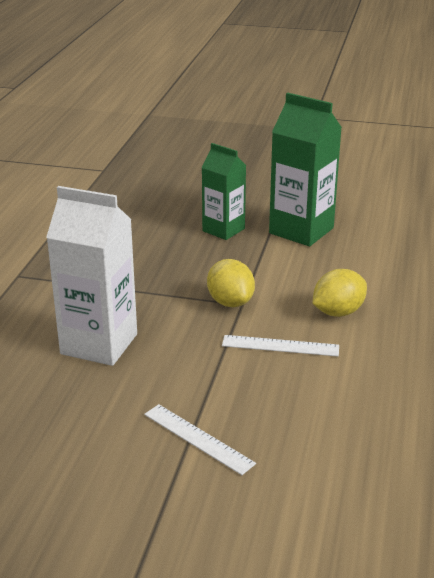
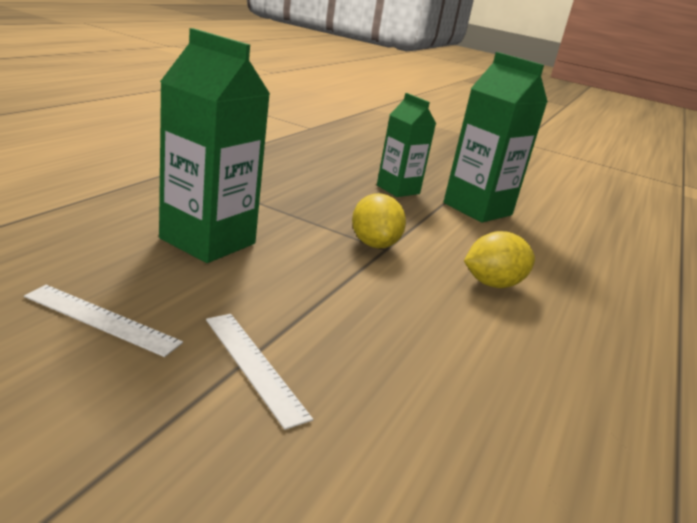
camera: 10 degrees right, 5 degrees down
white carton [46,186,137,366] -> green carton [159,28,270,263]
white ruler [222,335,339,356] -> white ruler moved to [24,285,183,357]

